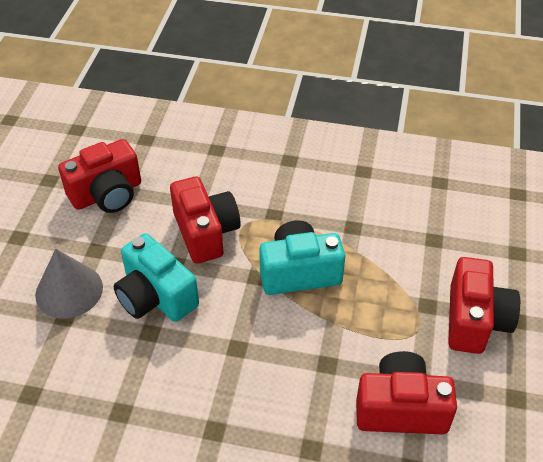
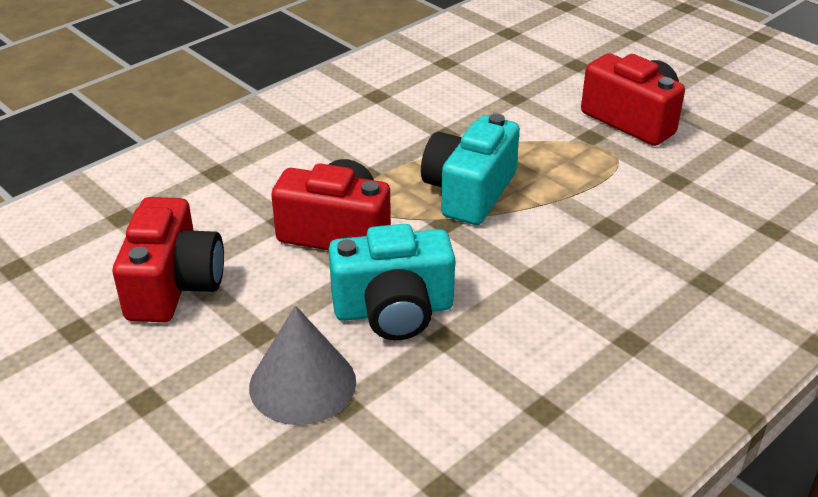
camera: 55 degrees left, 10 degrees down
red camera [356,351,457,434] -> none

